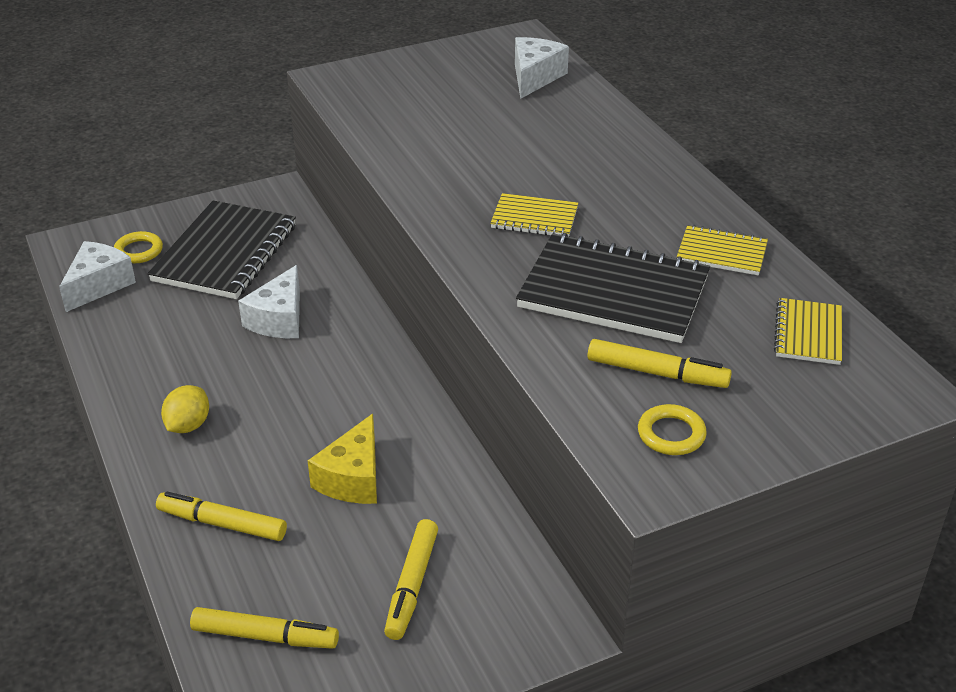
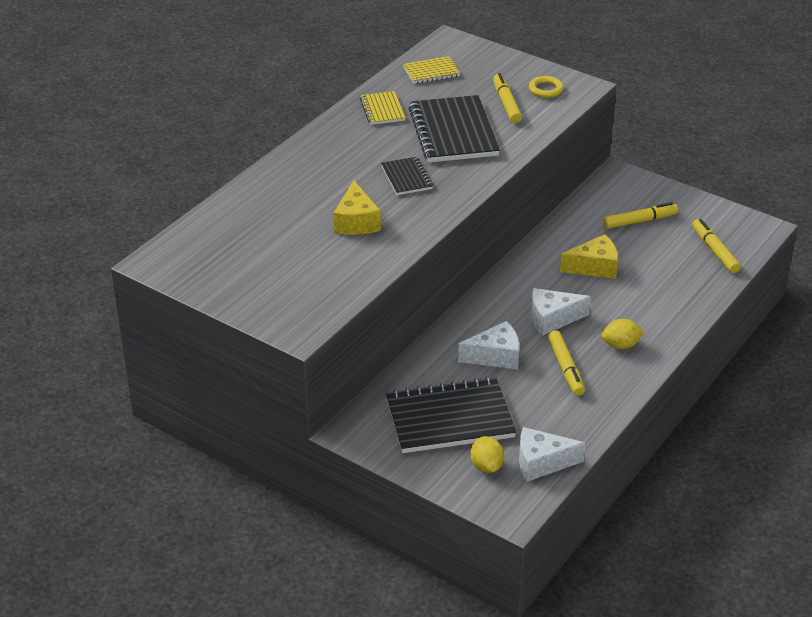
camera: 120 degrees left, 0 degrees up
yellow ring [114,231,163,263] -> yellow lemon [471,436,504,473]
yellow marker [156,491,287,541] -> yellow marker moved to [548,330,585,395]
yellow notebook [490,193,578,236] -> black notebook [381,157,433,195]
white cheese [515,37,569,99] -> white cheese moved to [531,288,591,335]
none -> yellow cheese [333,180,381,235]

